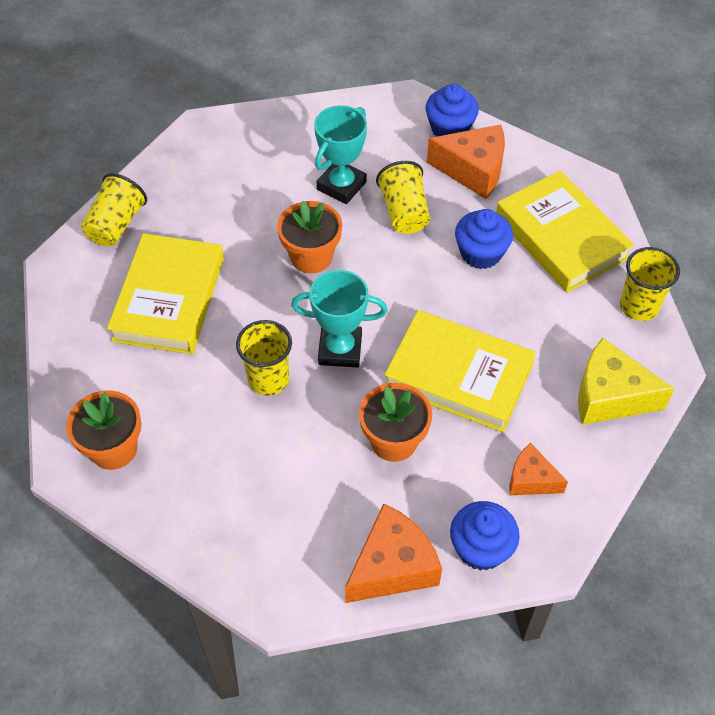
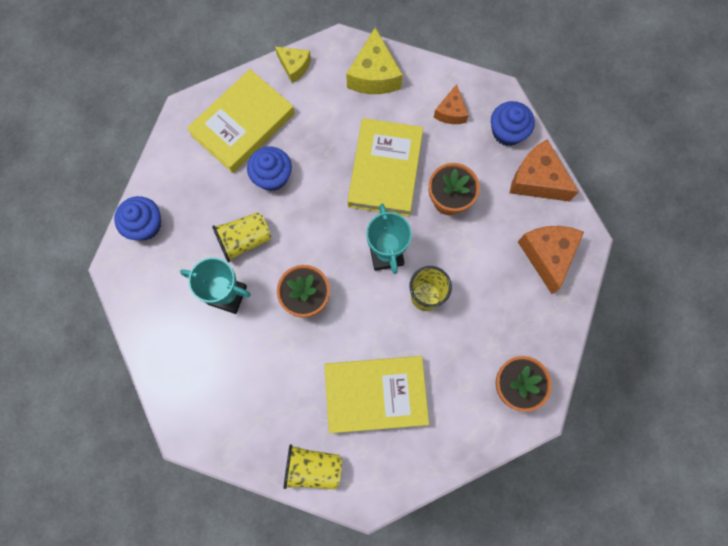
camera: 105 degrees left, 20 degrees up
orange cheese [427,124,505,199] -> orange cheese moved to [518,226,584,294]
yellow cup [620,247,680,321] -> yellow cheese [275,46,311,83]

